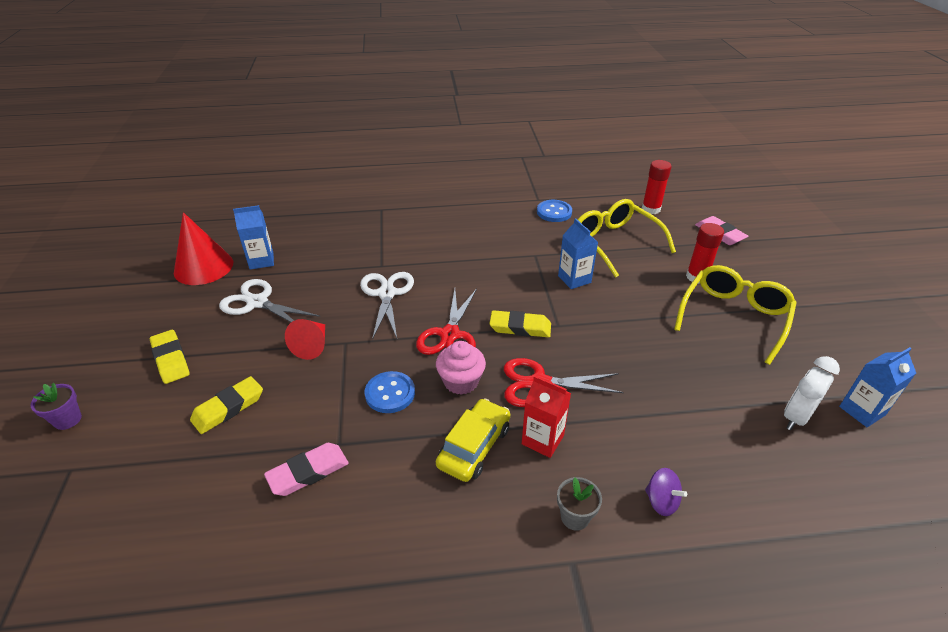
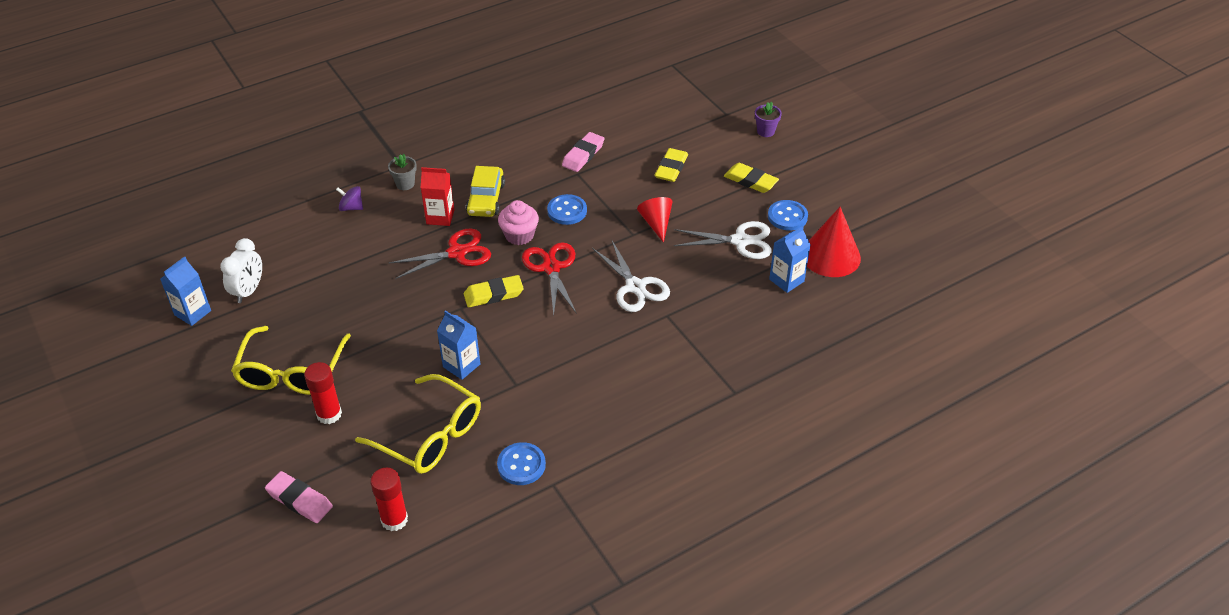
camera: 155 degrees right, 5 degrees up
none -> blue button [768,200,808,231]

